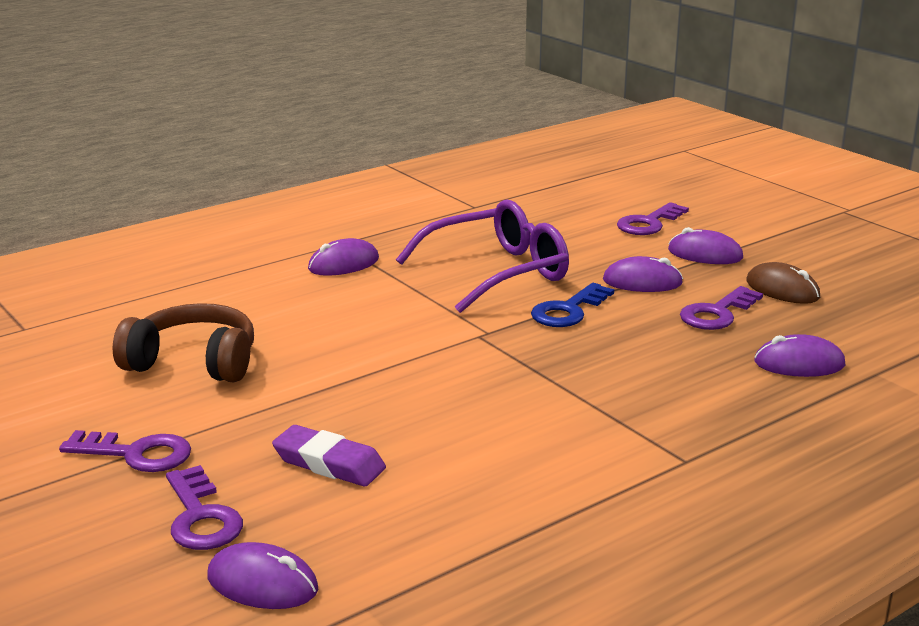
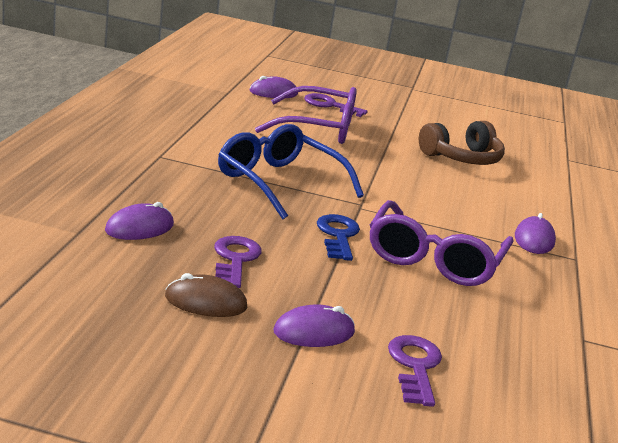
camera: 135 degrees right, 0 degrees up
purple key [59,430,191,472] -> none
purple eraser [272,425,386,486] -> purple glasses [255,86,357,144]
purple mouse [603,256,683,292] -> none
none -> blue glasses [218,124,364,220]

